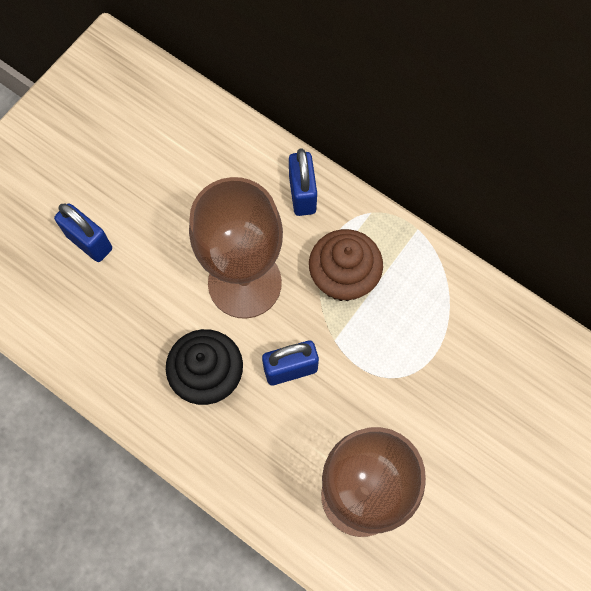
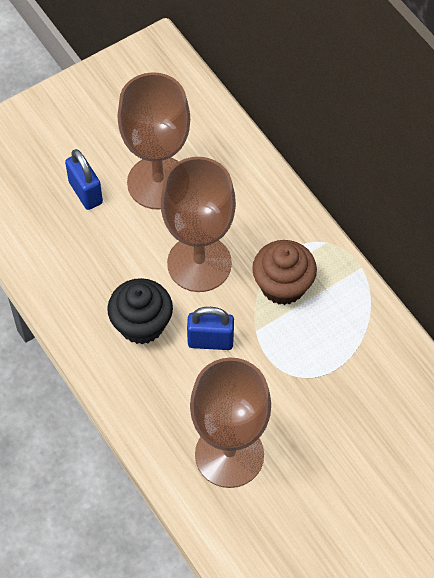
camera: 20 degrees right, 10 degrees down
blue padlock [289,148,317,216] -> none
none -> brown goblet [117,72,190,210]

